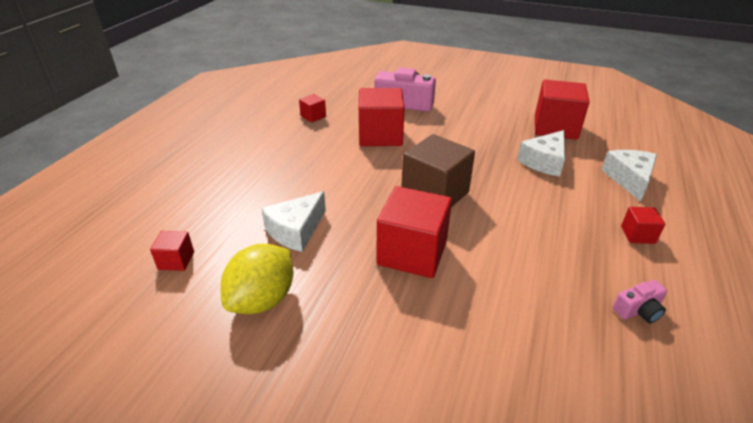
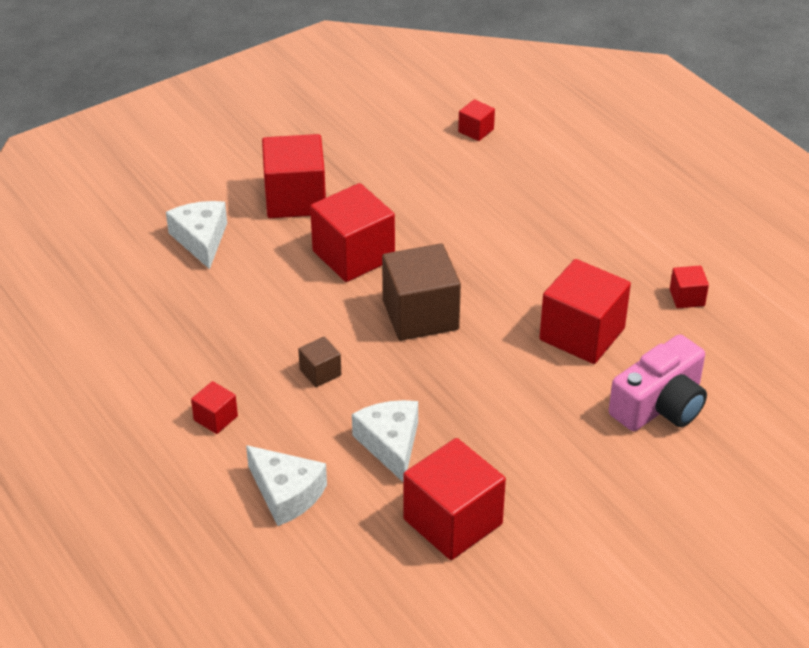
camera: 125 degrees right, 5 degrees up
yellow lemon [221,244,293,314] -> none
white cheese [261,191,326,252] -> white cheese moved to [166,201,227,269]
pink camera [613,280,667,323] -> none
none -> red cube [262,134,326,218]
none -> brown cube [298,337,341,387]

